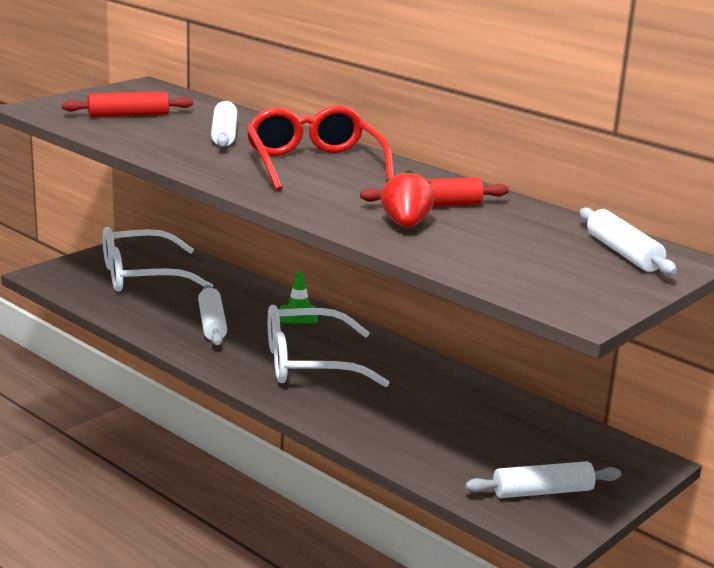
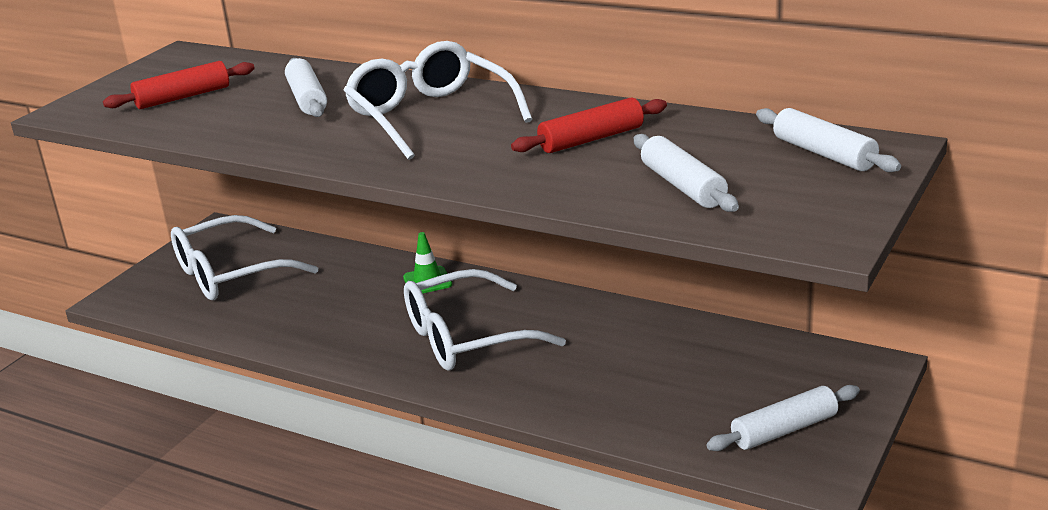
camera: 10 degrees left, 5 degrees up
white rolling pin [198,285,227,345] -> white rolling pin moved to [634,134,739,212]
red glasses [246,105,394,191] -> white glasses [344,41,533,160]
red strawberry [381,170,435,228] -> none

